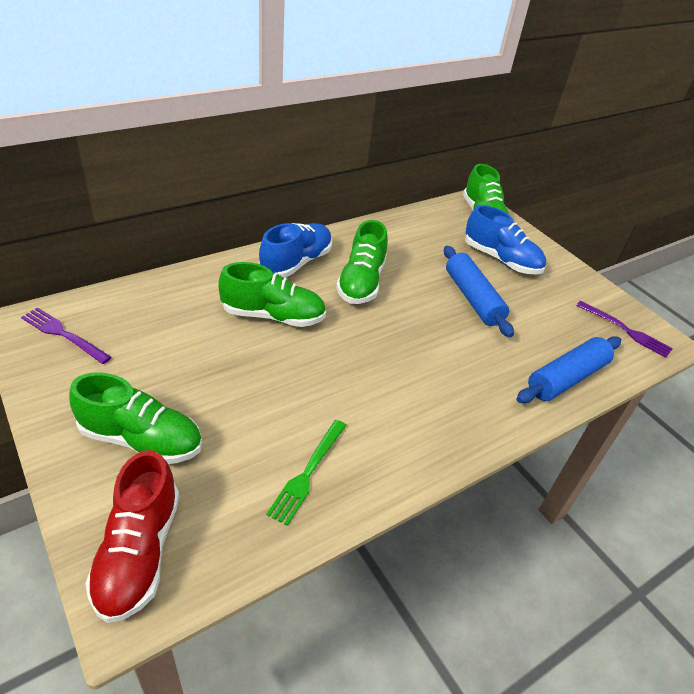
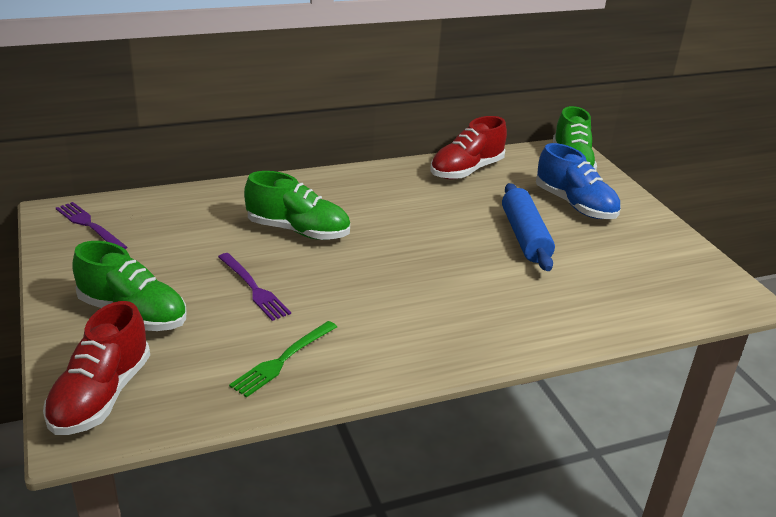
camera: 15 degrees right, 10 degrees down
blue shoe [259,223,332,278] -> none
green shoe [336,220,388,304] -> none
blue rolling pin [516,336,621,403] -> none
purple fork [576,301,673,358] -> purple fork moved to [218,253,291,321]
none -> red shoe [431,116,507,180]

